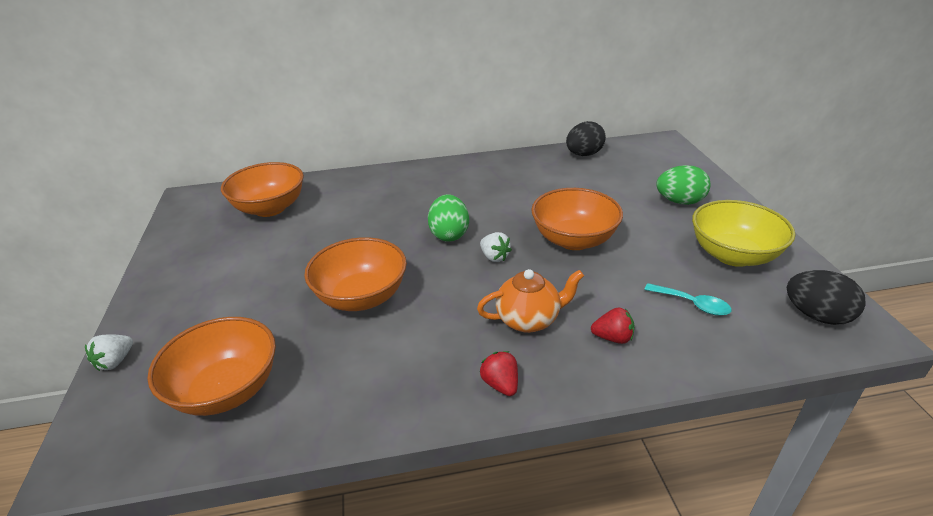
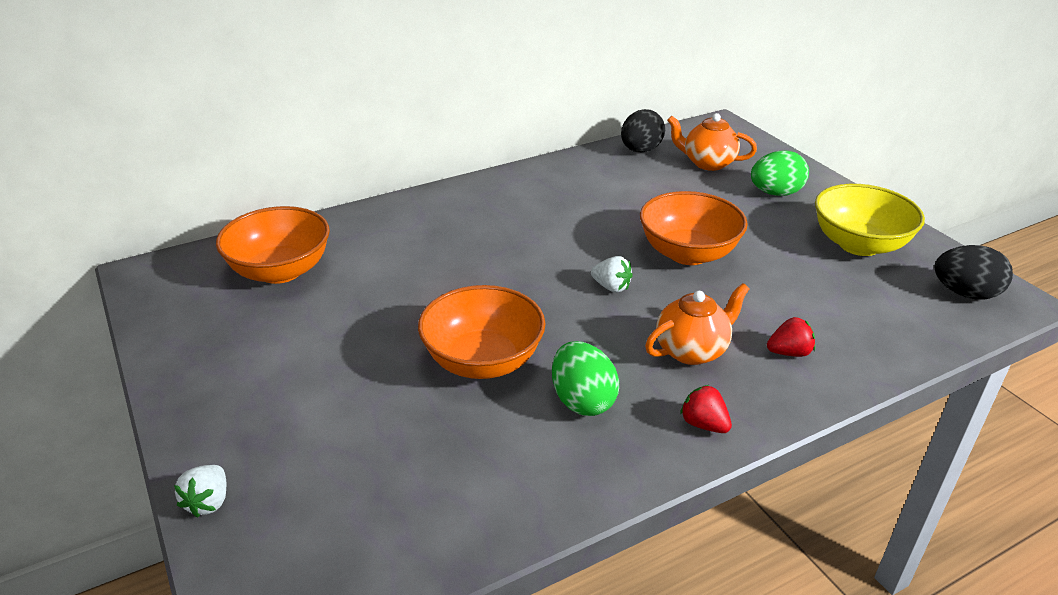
camera: 20 degrees left, 0 degrees up
orange bowl [147,317,276,416] -> none
green egg [428,194,469,242] -> green egg moved to [552,341,619,416]
turquoise spoon [644,283,731,316] -> none
none -> orange teapot [667,113,757,171]

